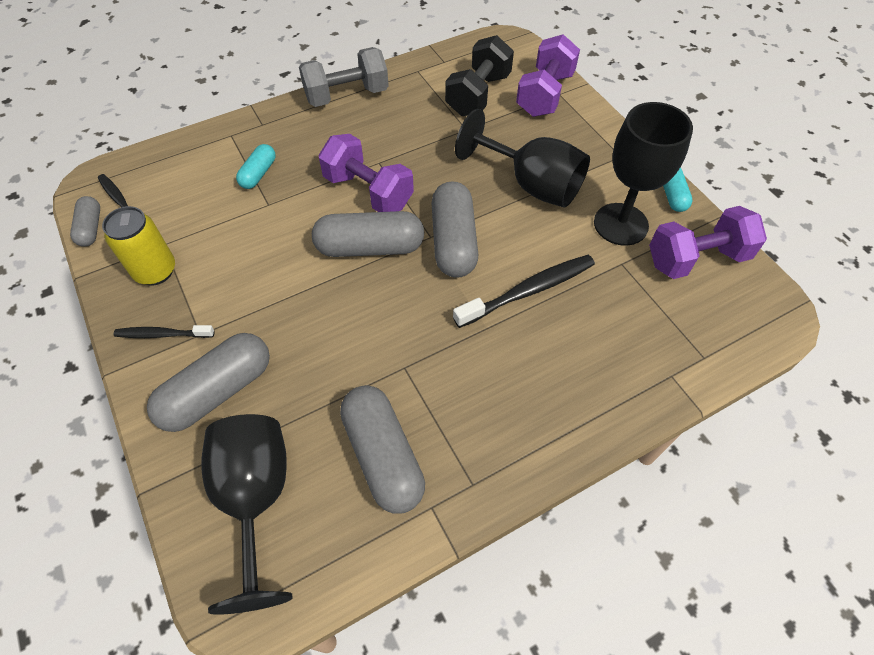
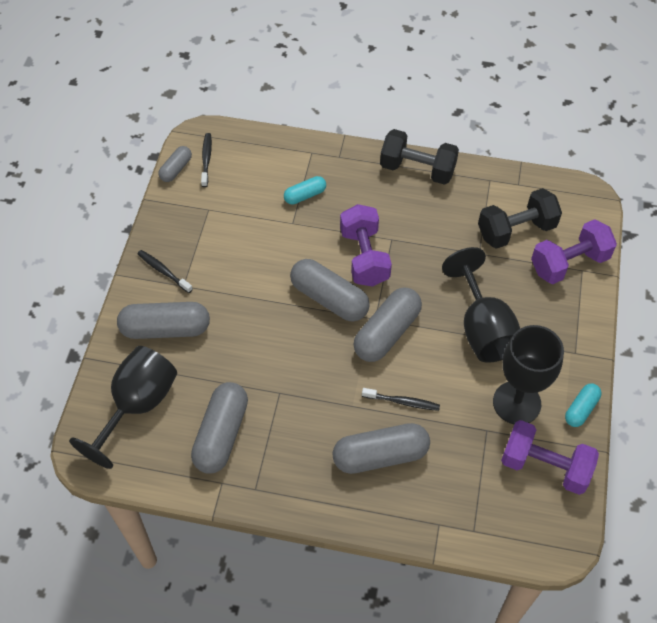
camera: 40 degrees right, 0 degrees up
yellow can [102,206,175,285] -> none
grey dumbbell [299,47,389,107] -> black dumbbell [380,129,459,185]
black toothbrush [453,255,595,328] -> black toothbrush [362,388,440,411], size x0.59
none -> grey capsule [333,423,430,474]

